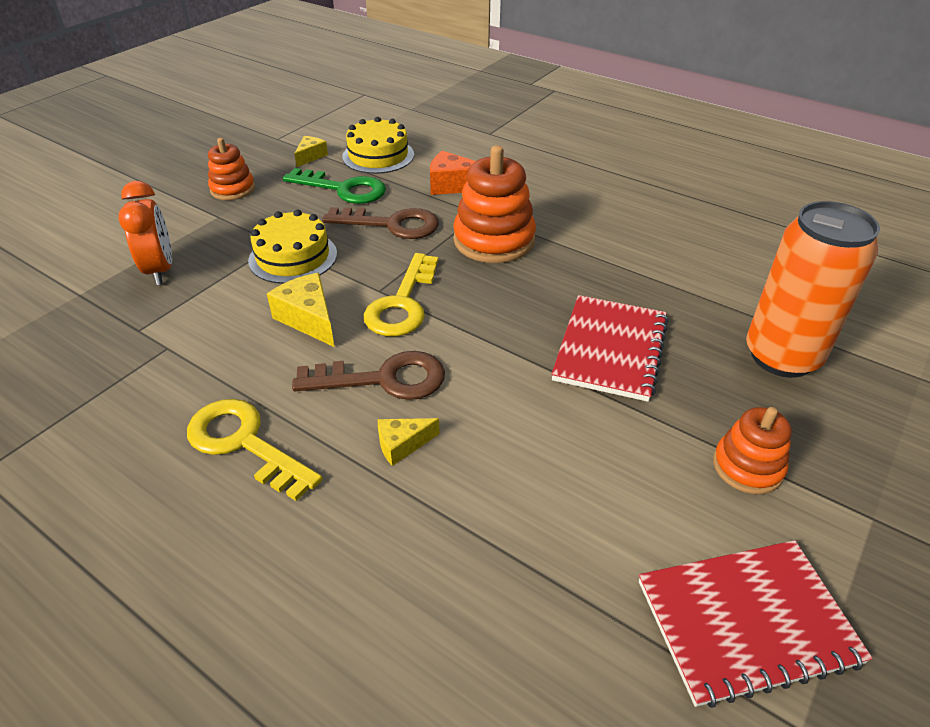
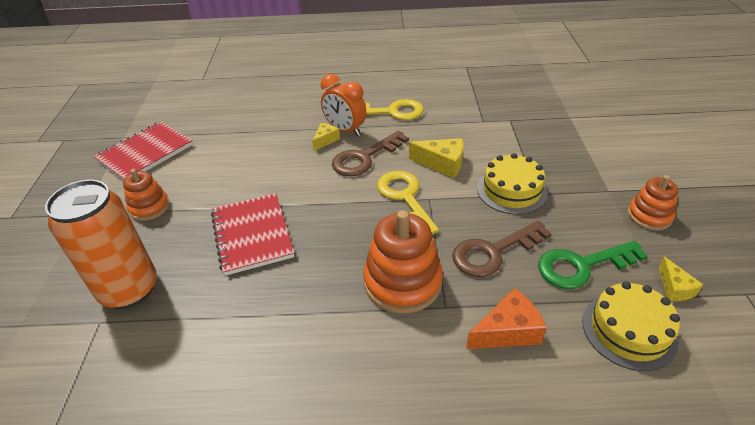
camera: 145 degrees right, 0 degrees up
orange clock [118,181,172,285] -> orange clock moved to [321,74,366,136]

